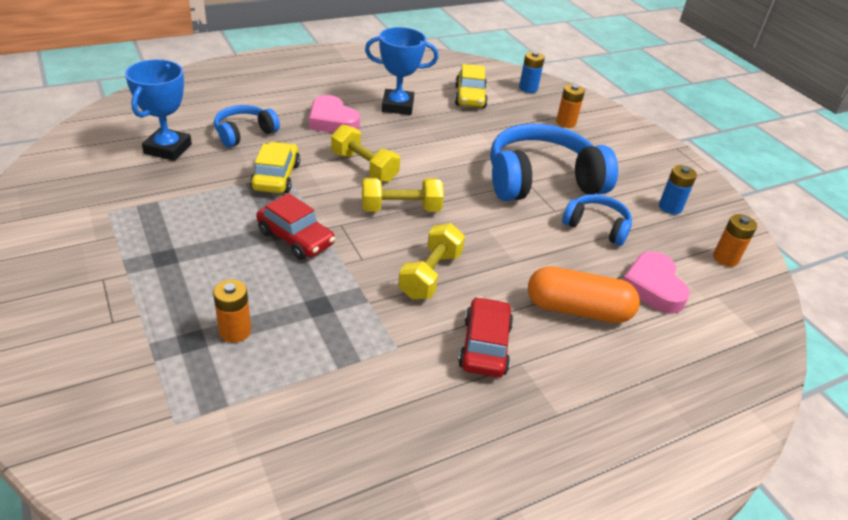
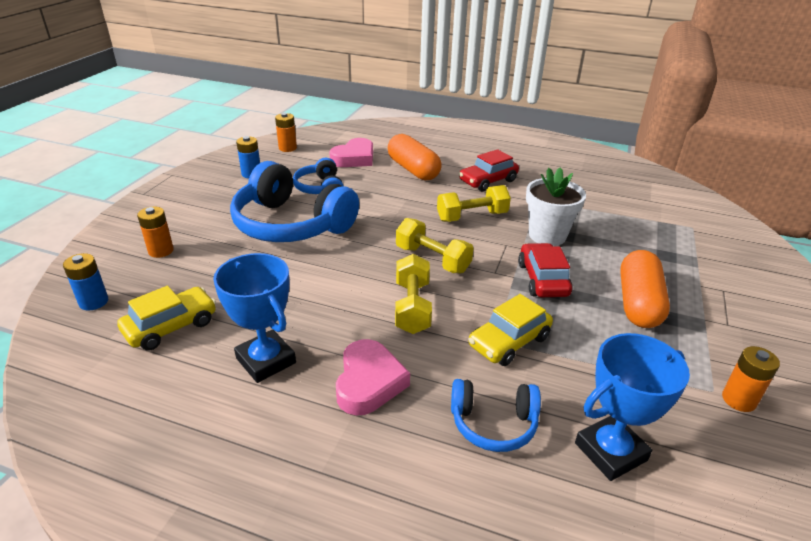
camera: 130 degrees left, 5 degrees down
orange battery [213,280,251,343] -> orange battery moved to [722,346,780,412]
none -> white flower pot [526,168,586,246]
none -> orange capsule [620,250,670,328]

